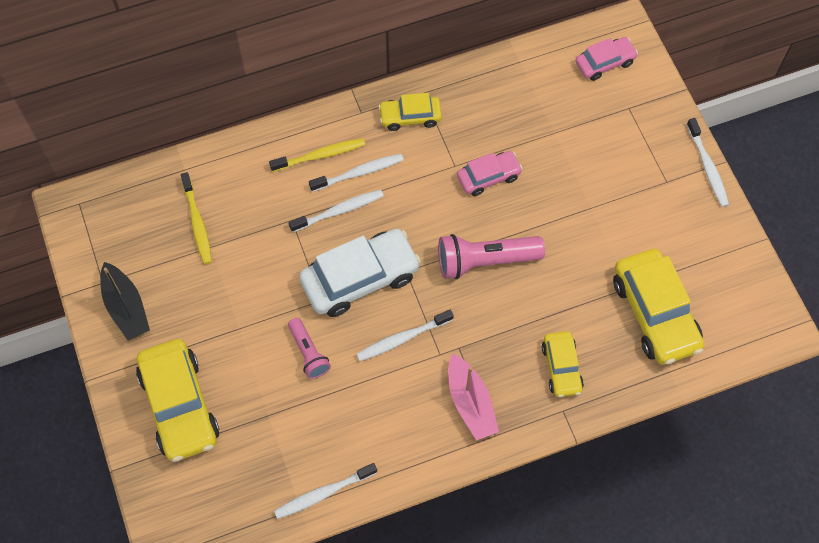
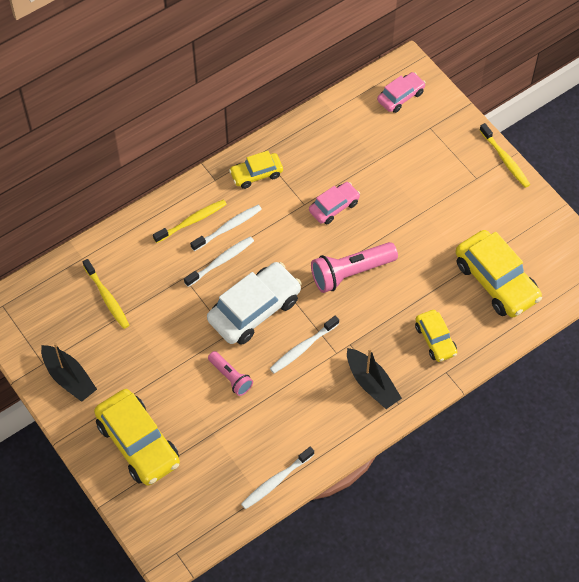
camera: 15 degrees left, 5 degrees down
pink boat [448,353,499,441] -> black boat [347,348,402,409]
white toothbrush [686,118,729,207] -> yellow toothbrush [479,123,530,188]

